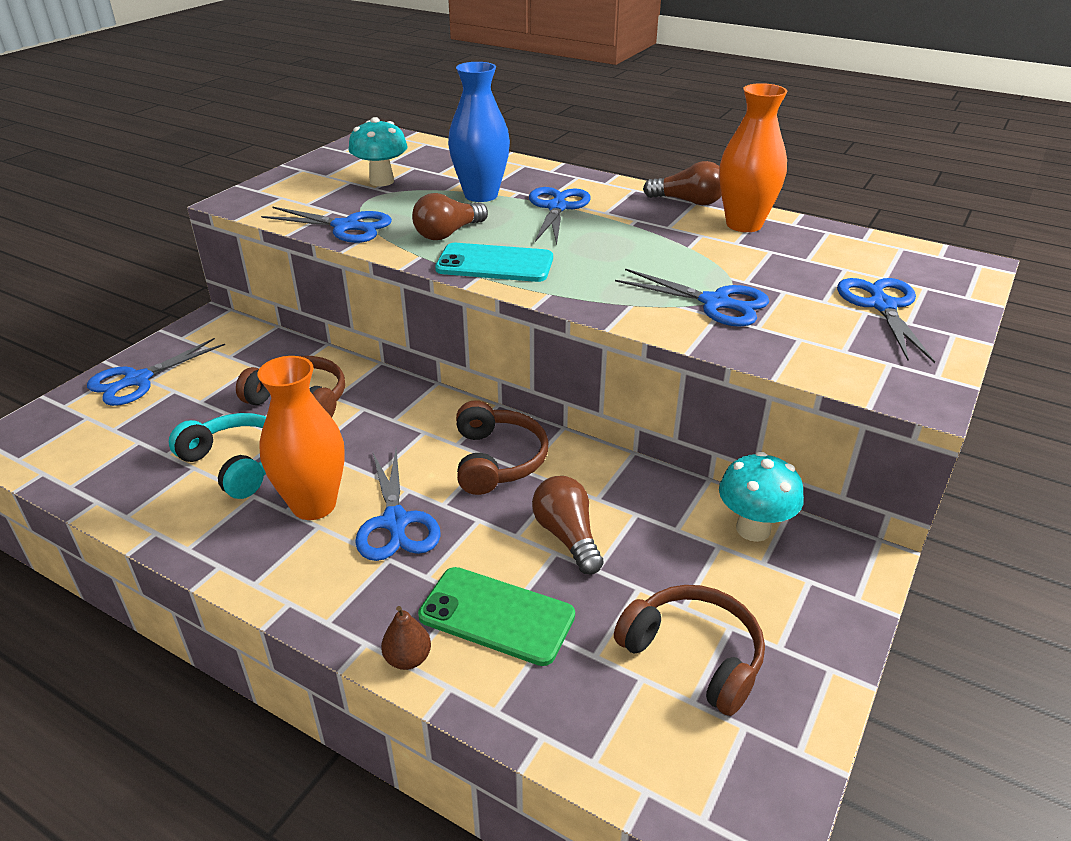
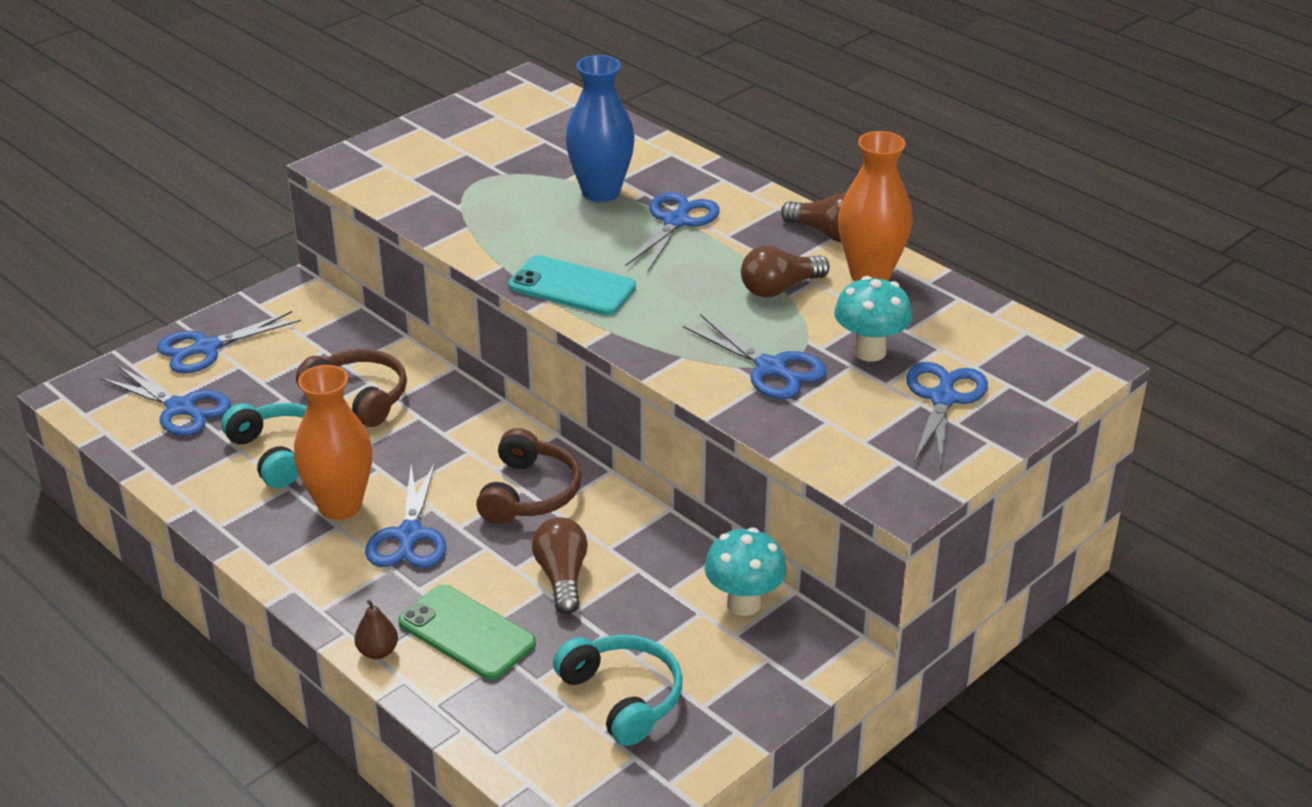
camera: 15 degrees right, 0 degrees up
blue scissors [261,207,392,243] -> blue scissors moved to [101,365,231,436]
turquoise mushroom [348,117,408,186] -> turquoise mushroom moved to [834,276,912,361]
brown light bulb [412,193,488,240] -> brown light bulb moved to [741,246,830,297]
brown headphones [614,585,765,716] -> turquoise headphones [553,635,683,746]

